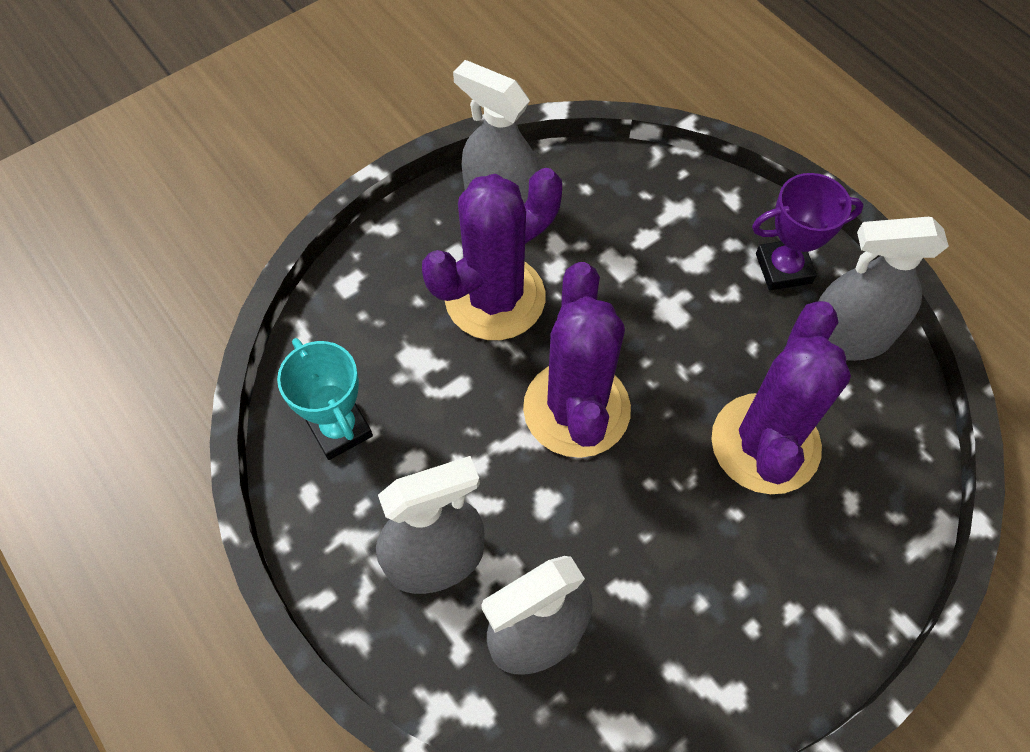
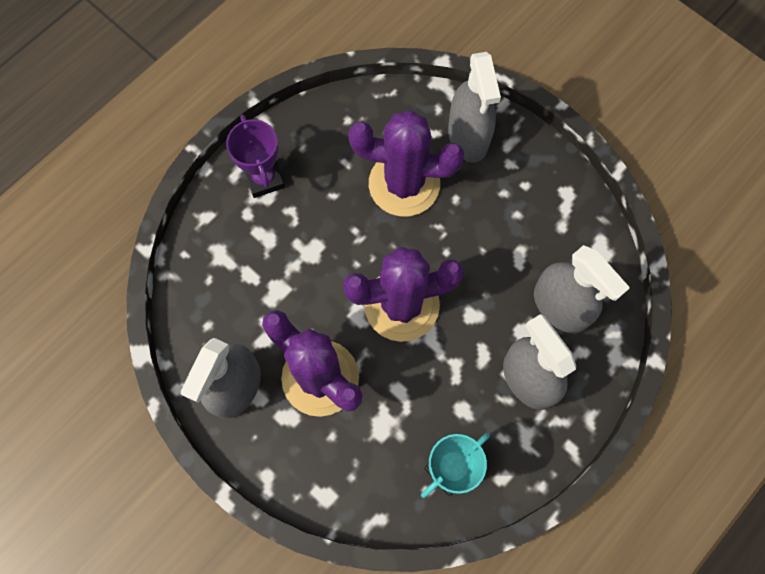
camera: 100 degrees left, 10 degrees up
grey spray bottle [818,217,949,361] -> grey spray bottle moved to [448,52,501,163]

